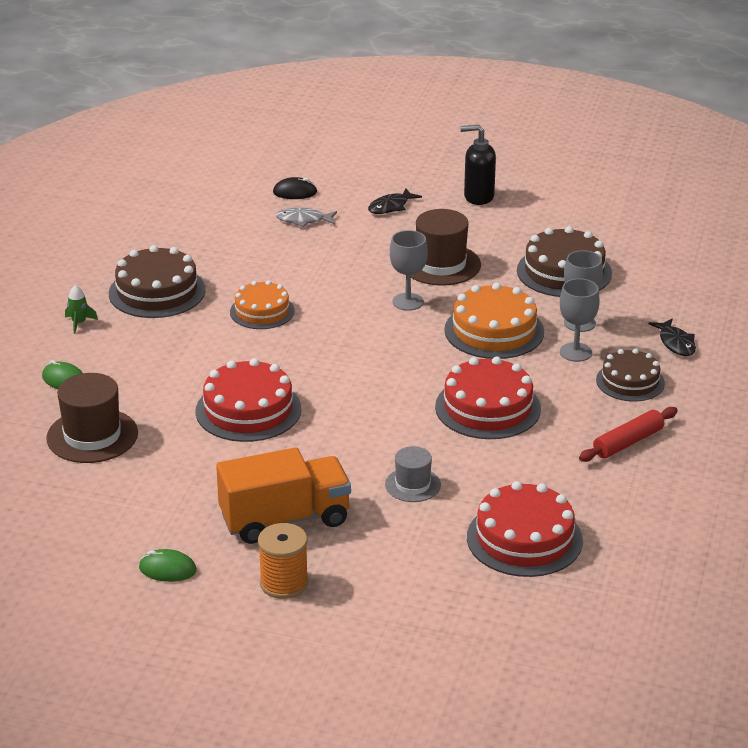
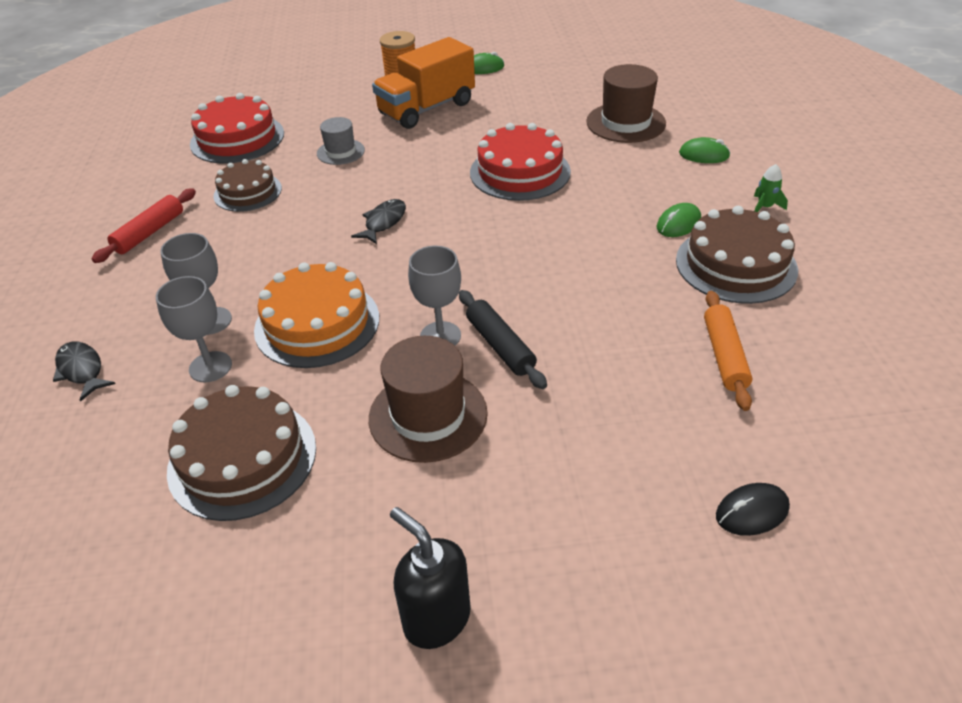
camera: 160 degrees right, 10 degrees up
orange cake [230,280,295,329] -> none
grey fish [276,207,337,227] -> none
black fish [368,188,422,214] -> black fish moved to [351,199,406,244]
red cake [435,356,541,439] -> none
black soap dispenser [460,125,496,205] -> black soap dispenser turned 120 degrees counterclockwise [390,507,471,649]
brown cake [596,349,665,402] -> brown cake moved to [214,159,282,212]
none -> black rolling pin [459,290,547,389]
none -> green mouse [657,203,701,237]
none -> orange rolling pin [704,291,752,411]

